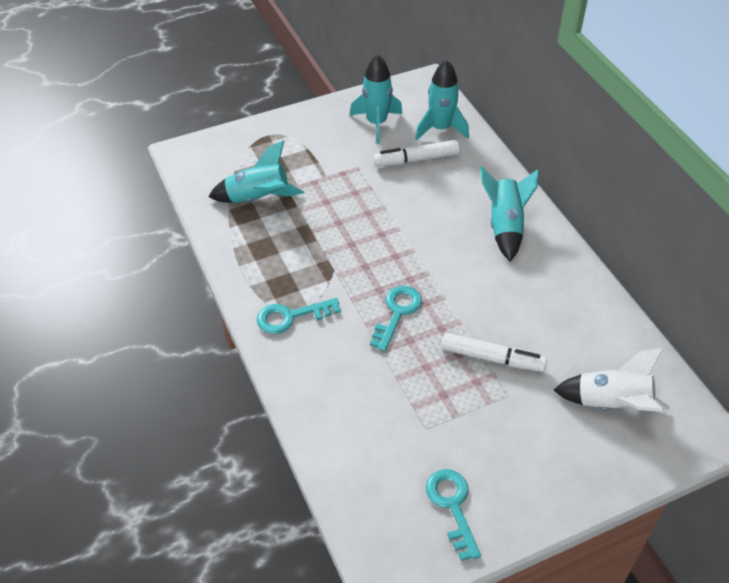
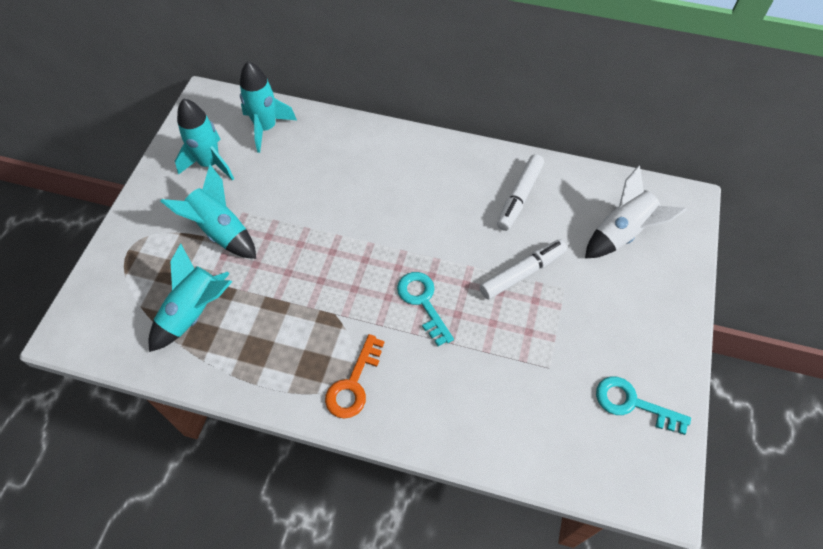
camera: 50 degrees left, 10 degrees up
turquoise key [257,298,341,334] -> orange key [325,334,385,419]
white marker [373,140,460,167] -> white marker moved to [497,154,544,231]
turquoise rocket [480,166,539,261] -> turquoise rocket moved to [161,165,256,259]

